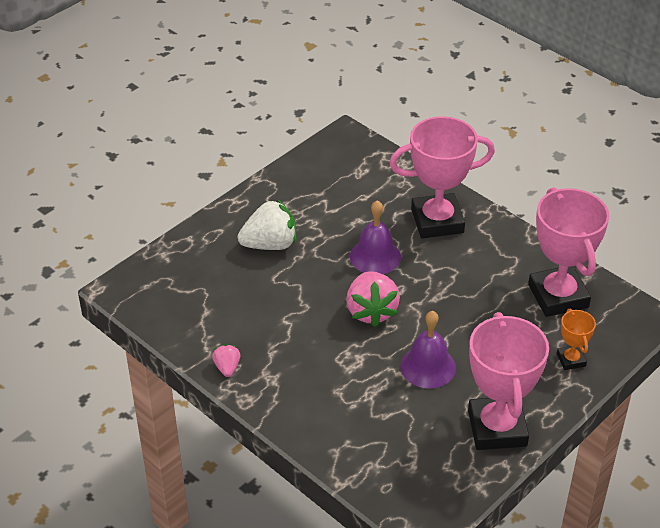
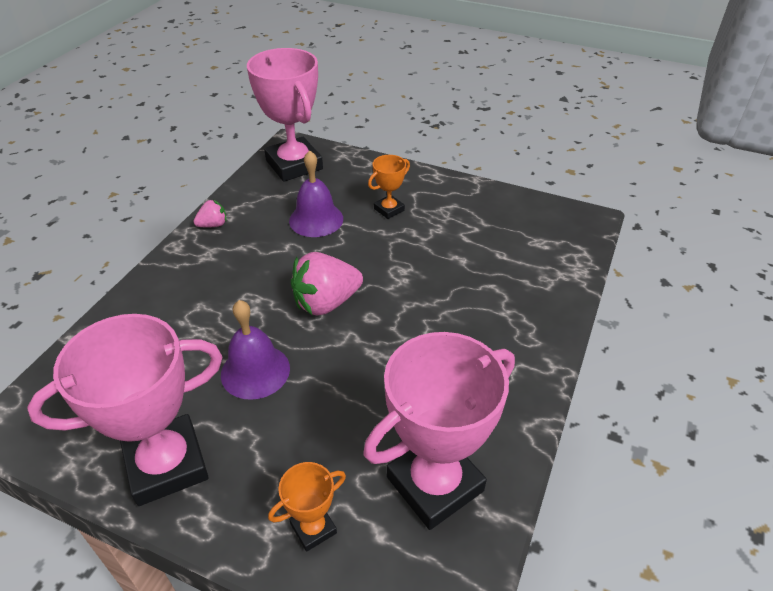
camera: 70 degrees right, 0 degrees up
white strawberry [238,199,296,250] -> orange trophy [368,155,410,219]
purple bell [350,200,401,274] -> purple bell moved to [289,150,343,237]
pink trophy [390,116,495,238] -> pink trophy moved to [247,48,323,182]

